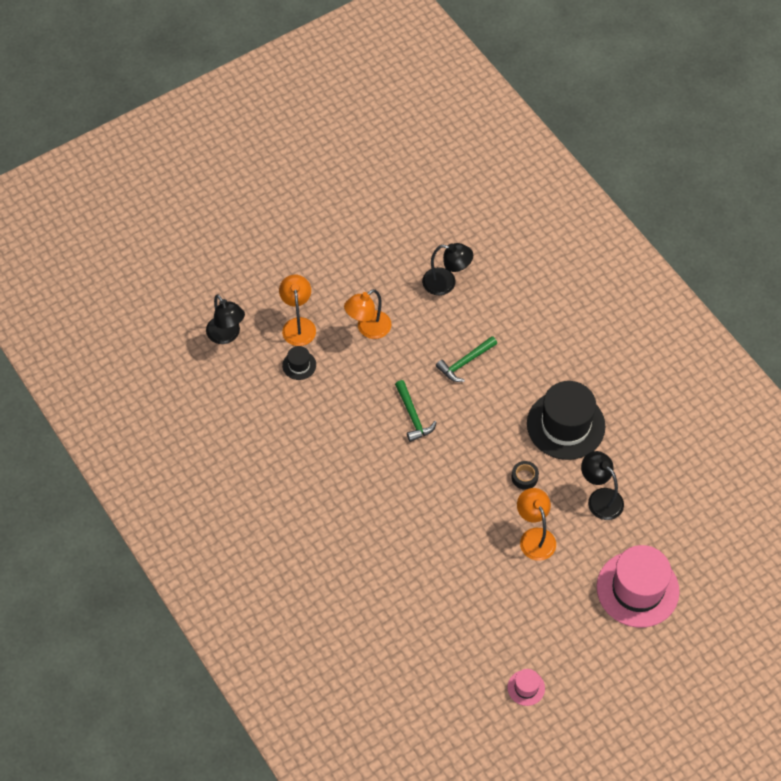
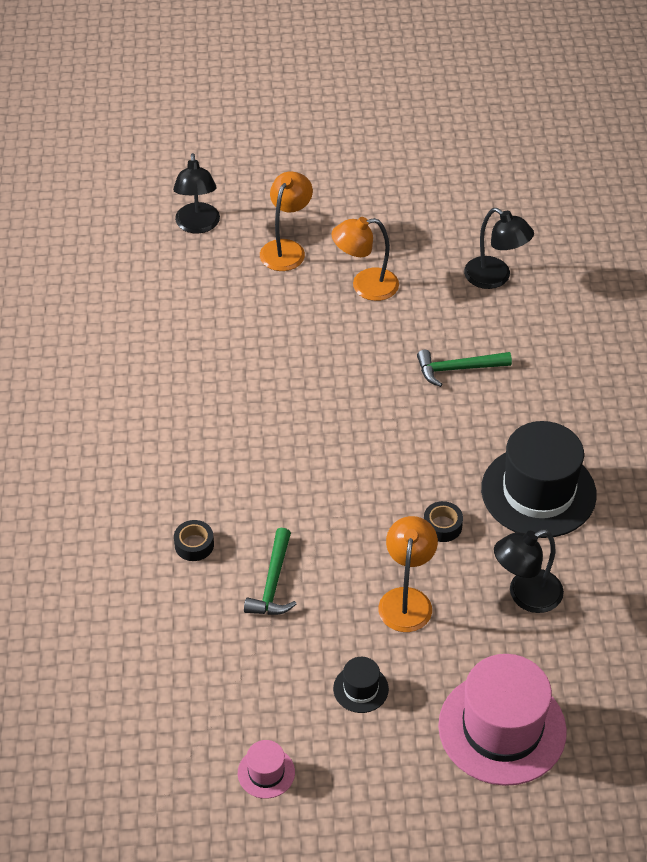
camera: 30 degrees right, 10 degrees down
black hat [282,346,316,380] -> black hat moved to [333,657,389,713]
green hammer [395,380,437,442] -> green hammer moved to [244,528,296,615]
black lamp [581,451,624,520] -> black lamp turned 105 degrees counterclockwise [494,529,564,613]
none -> black tape [174,520,214,561]

